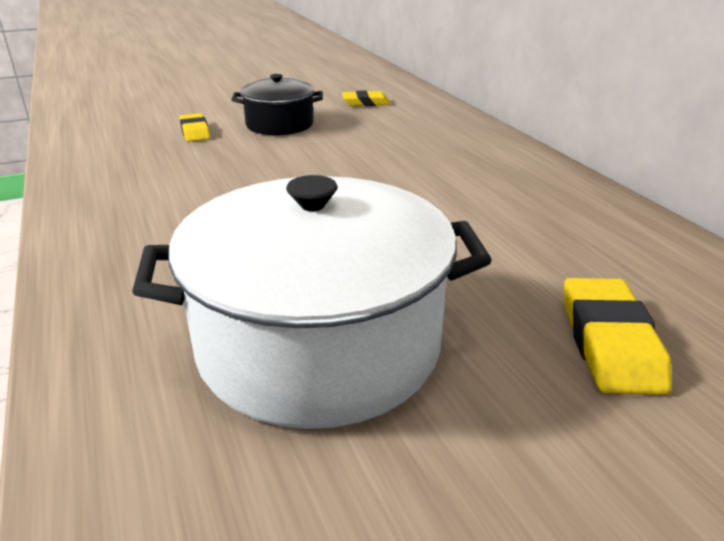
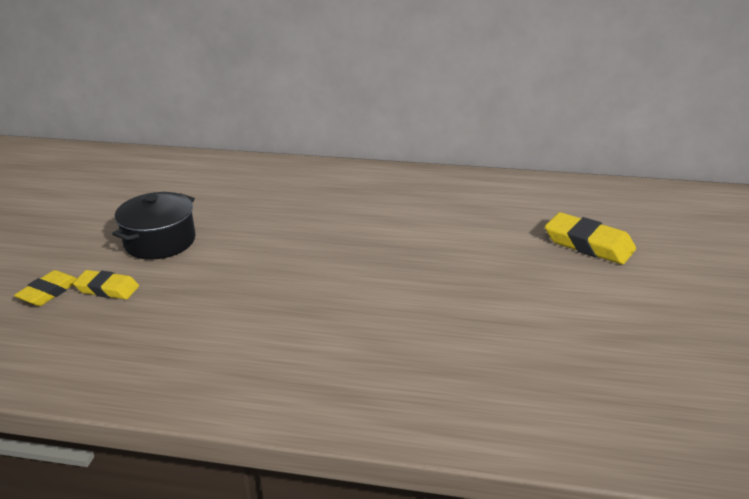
camera: 55 degrees left, 0 degrees up
white pot [132,175,492,429] -> none
yellow eraser [342,90,390,106] -> yellow eraser moved to [14,270,77,306]

